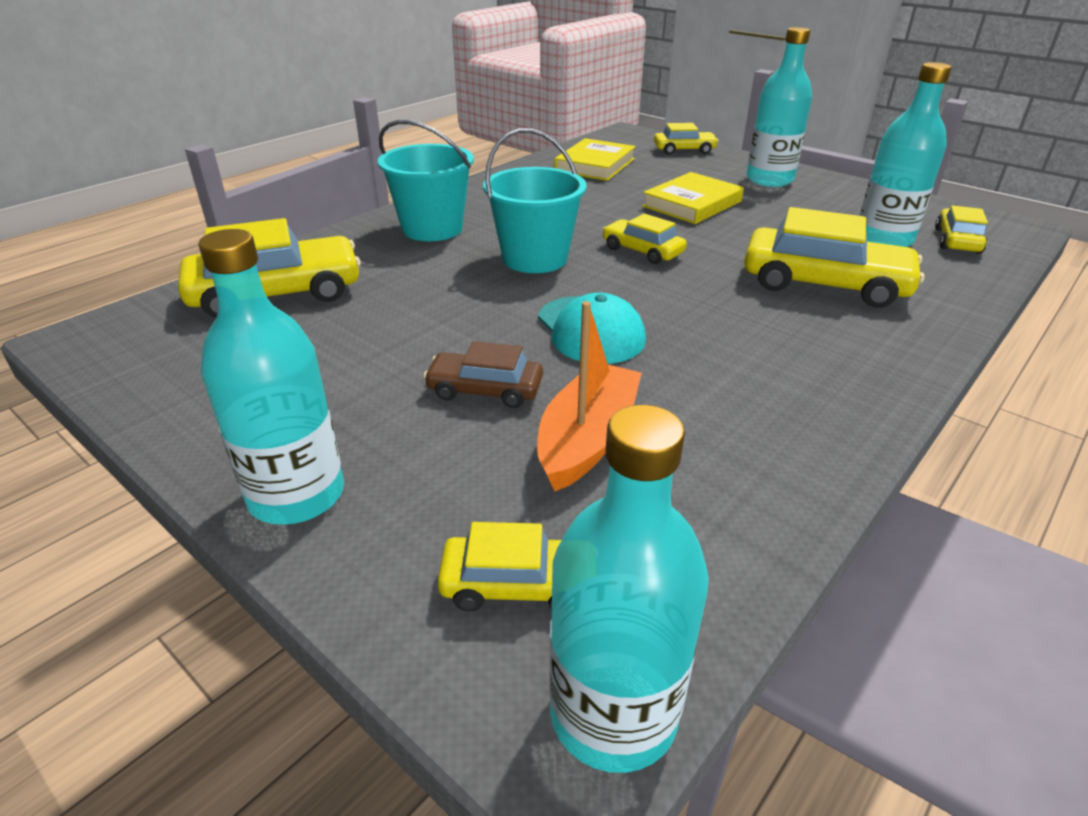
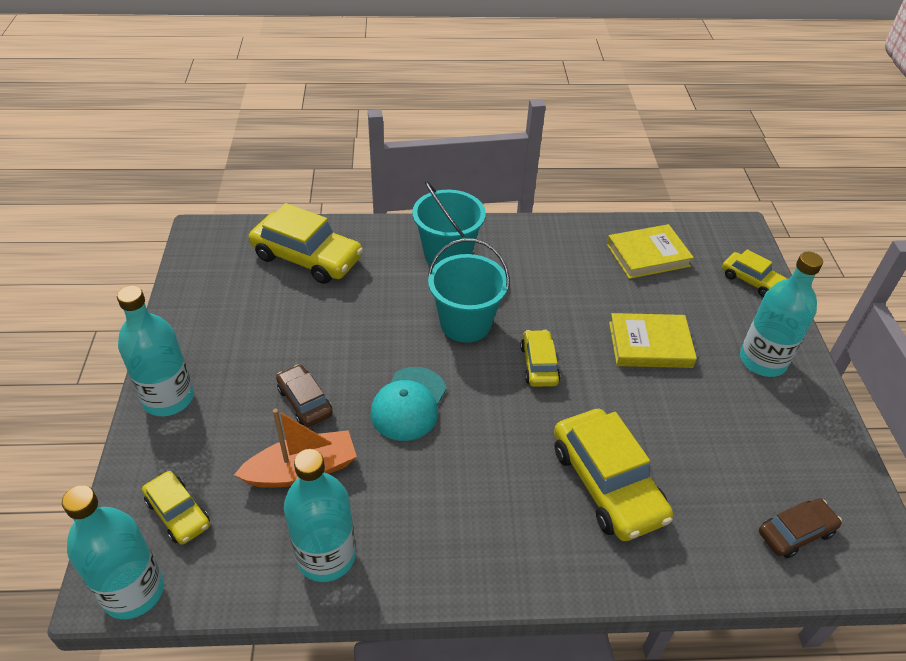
camera: 45 degrees right, 10 degrees up
turquoise bottle [859,62,952,247] -> turquoise bottle moved to [284,449,356,582]
yellow car [935,205,988,254] -> brown car [759,498,842,558]

